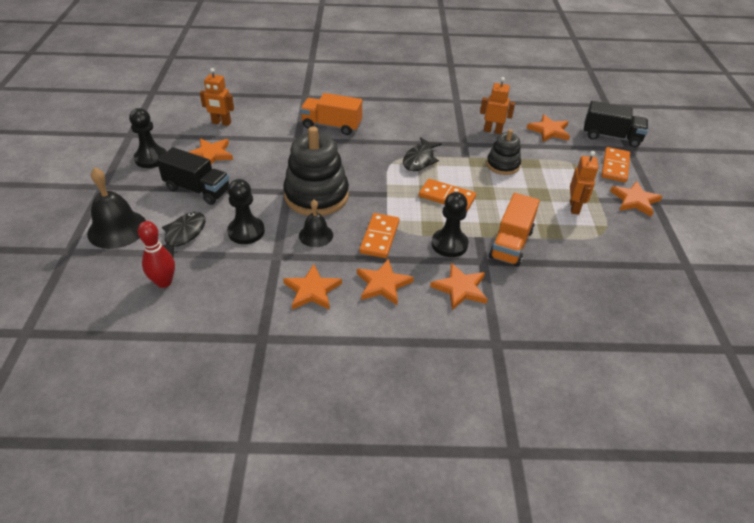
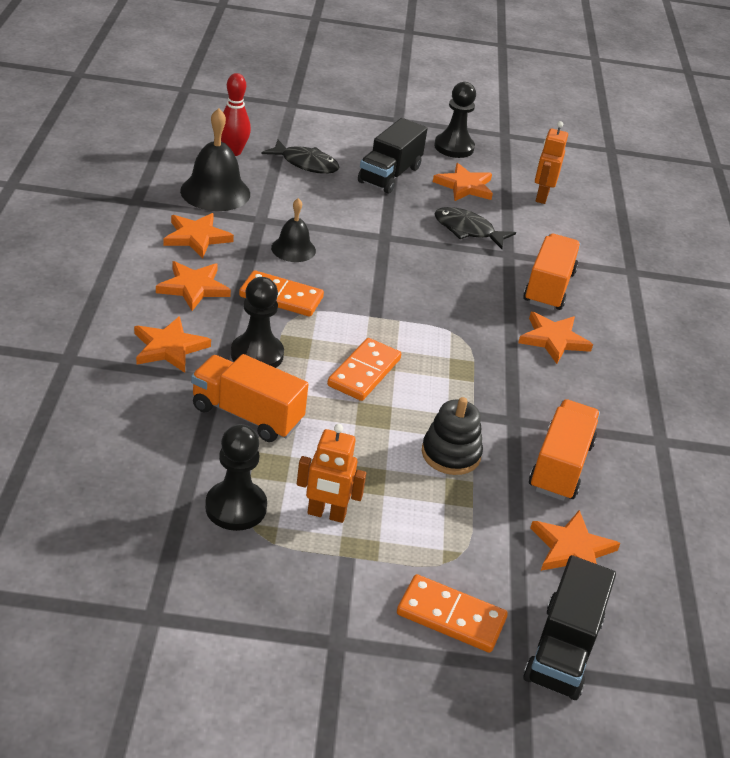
camera: 90 degrees right, 5 degrees down
black bell [87,167,146,249] -> black bell moved to [180,108,250,211]
black pawn [227,179,265,244] -> black pawn moved to [205,424,267,531]
black stacking toy [283,126,349,216] -> none
black fish [403,137,442,171] -> black fish moved to [435,207,516,249]
orange robot [480,77,515,134] -> orange truck [529,399,600,501]
orange star [610,181,662,217] -> orange star moved to [518,312,593,364]

